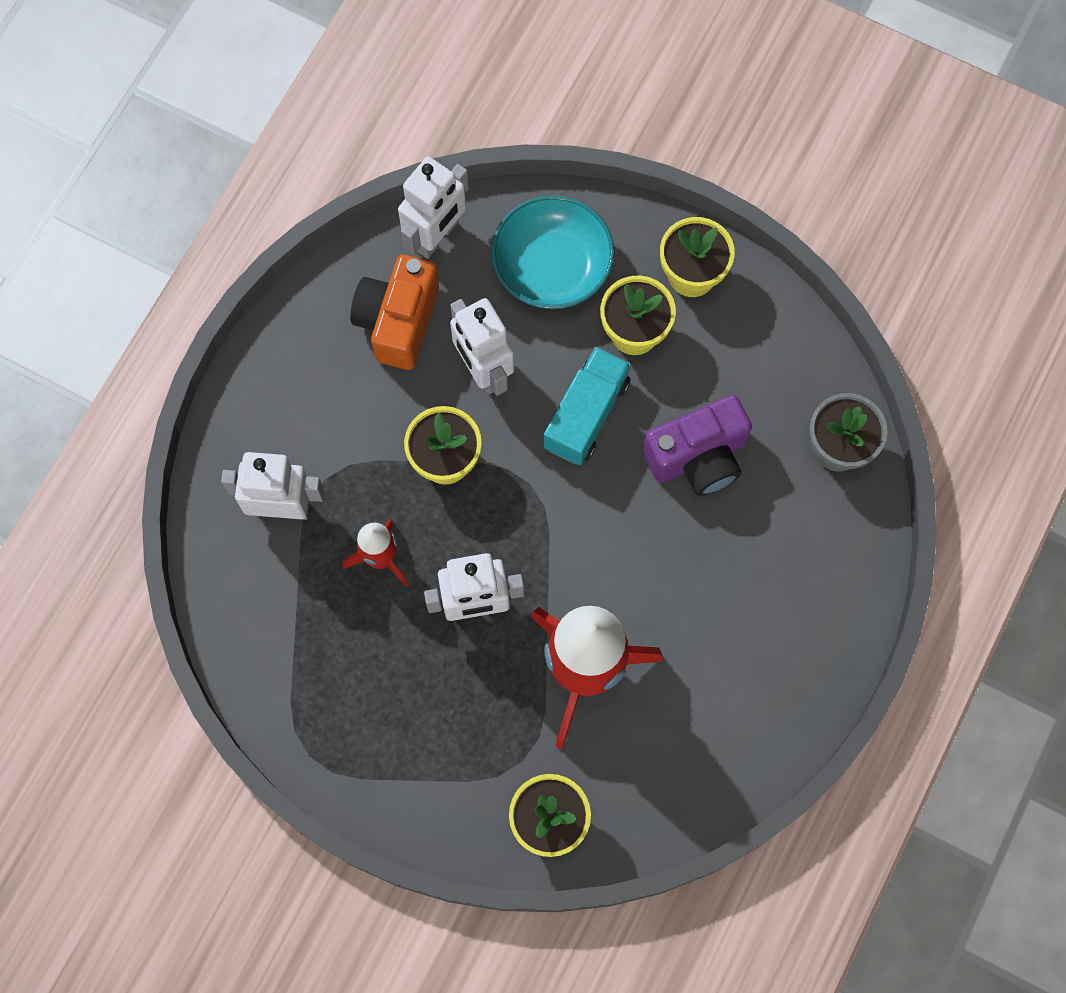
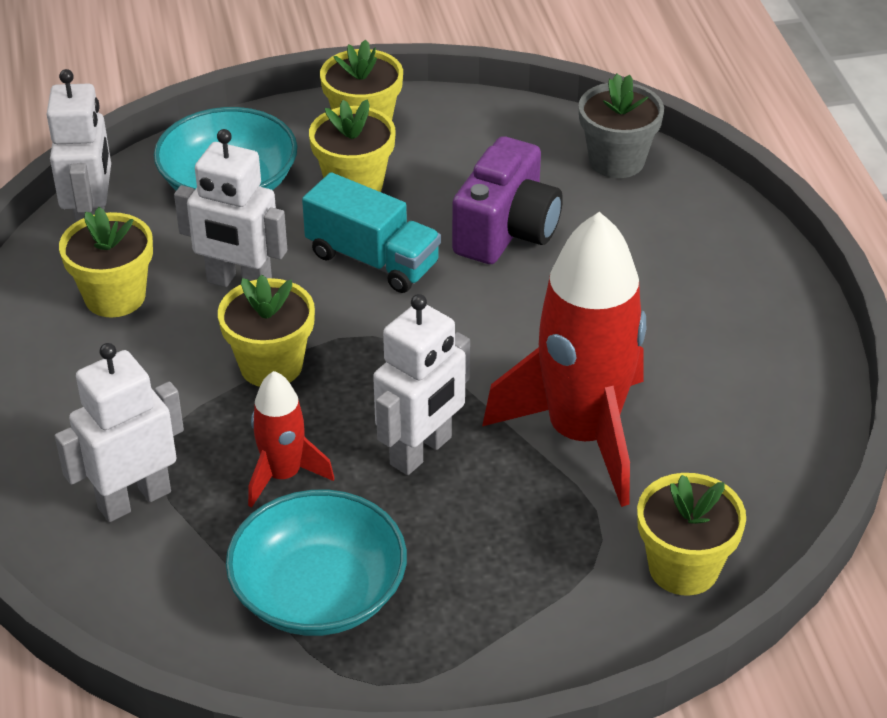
camera: 40 degrees left, 30 degrees down
orange camera [350,254,439,370] -> yellow flower pot [59,207,153,318]
turquoise truck [544,347,631,465] -> turquoise truck turned 135 degrees clockwise [302,172,441,293]
none -> turquoise bowl [226,490,407,636]

